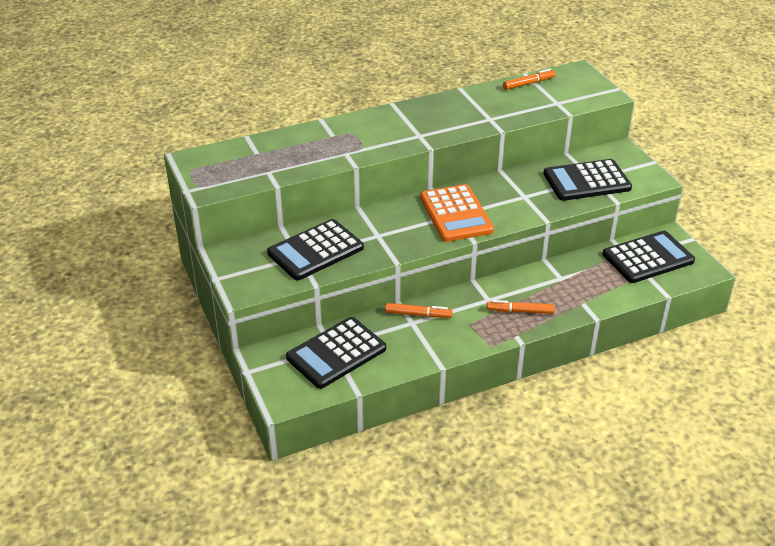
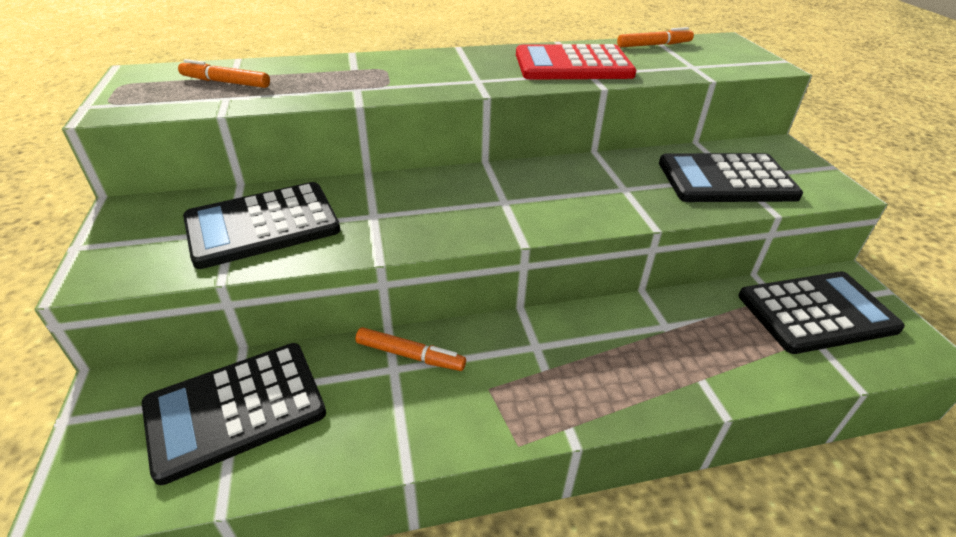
camera: 10 degrees right, 0 degrees up
orange calculator [420,184,494,242] -> none
orange marker [487,300,555,314] -> orange marker moved to [178,59,270,88]
none -> red calculator [516,44,636,79]

